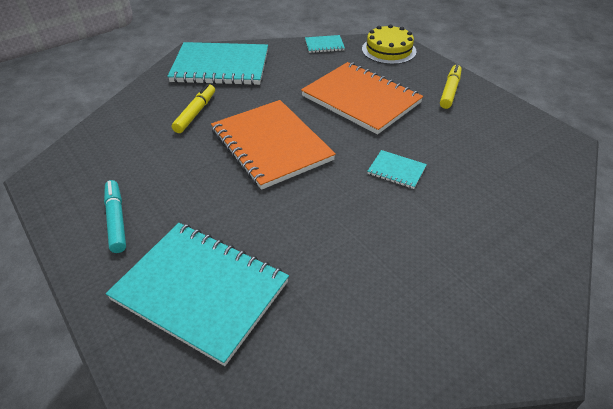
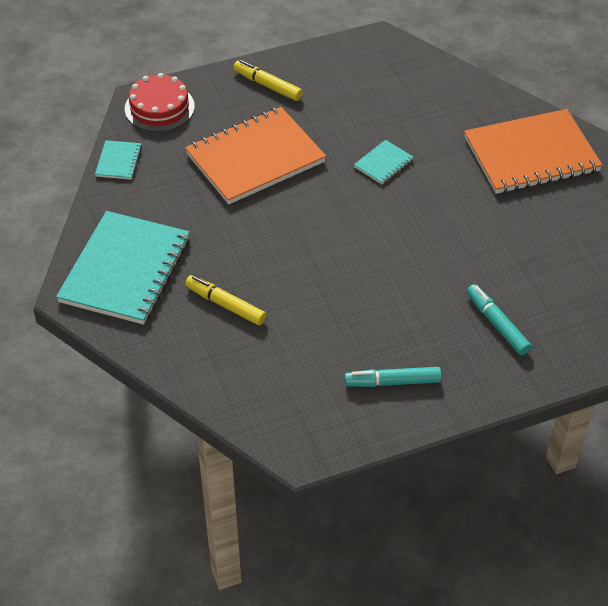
camera: 75 degrees left, 5 degrees up
turquoise notebook [106,223,289,366] -> turquoise marker [467,284,532,355]
orange notebook [211,100,336,190] -> orange notebook moved to [464,109,603,194]
yellow cake [362,24,416,64] -> red cake [125,73,195,132]

